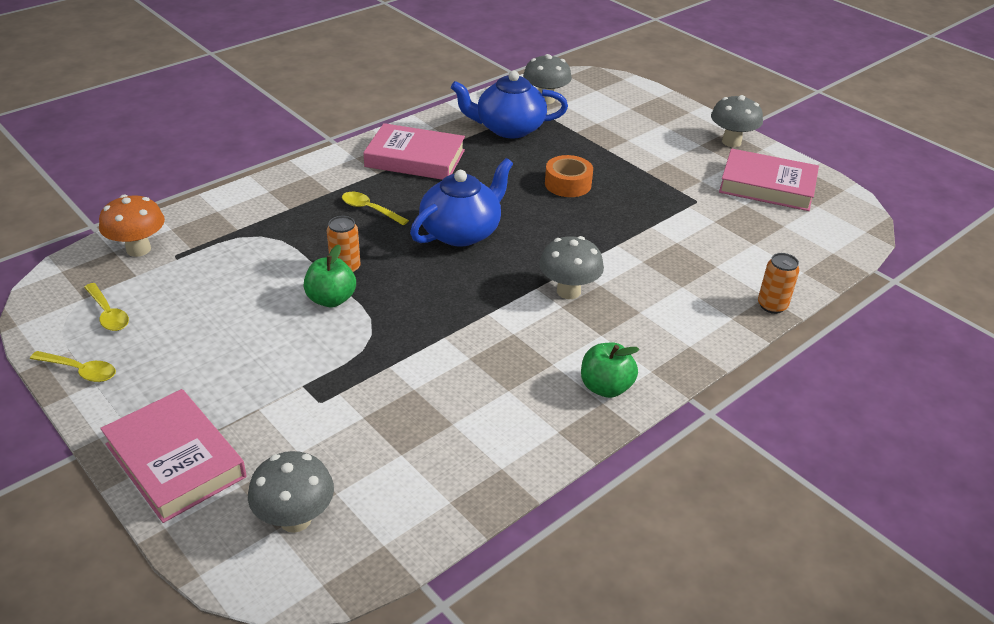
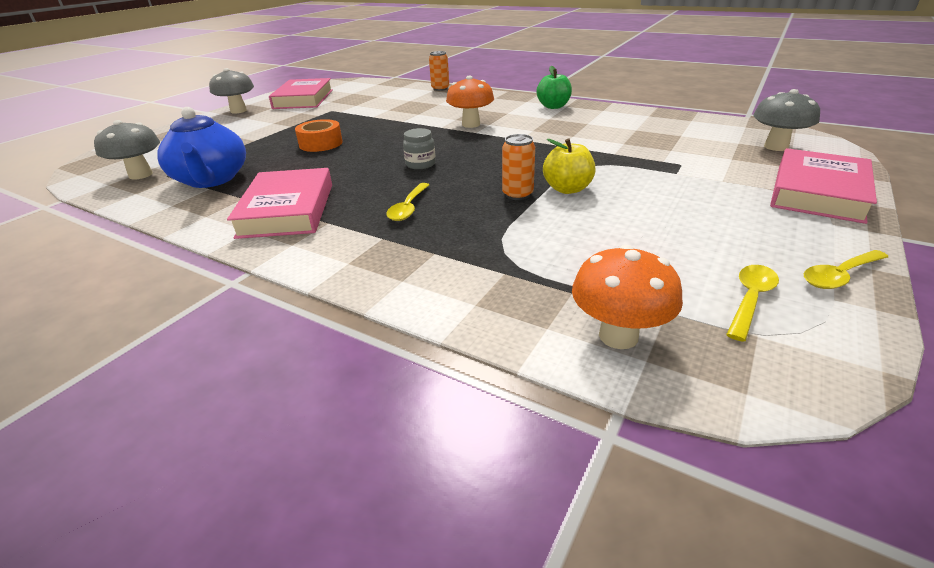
camera: 105 degrees left, 5 degrees down
yellow spoon [30,351,116,382] -> yellow spoon turned 120 degrees counterclockwise [804,250,888,289]
green apple [304,245,356,307] -> yellow apple [543,139,595,194]
blue teapot [410,158,513,246] -> grey jar [403,128,436,169]
grey mushroom [539,236,604,299] -> orange mushroom [446,76,494,128]

